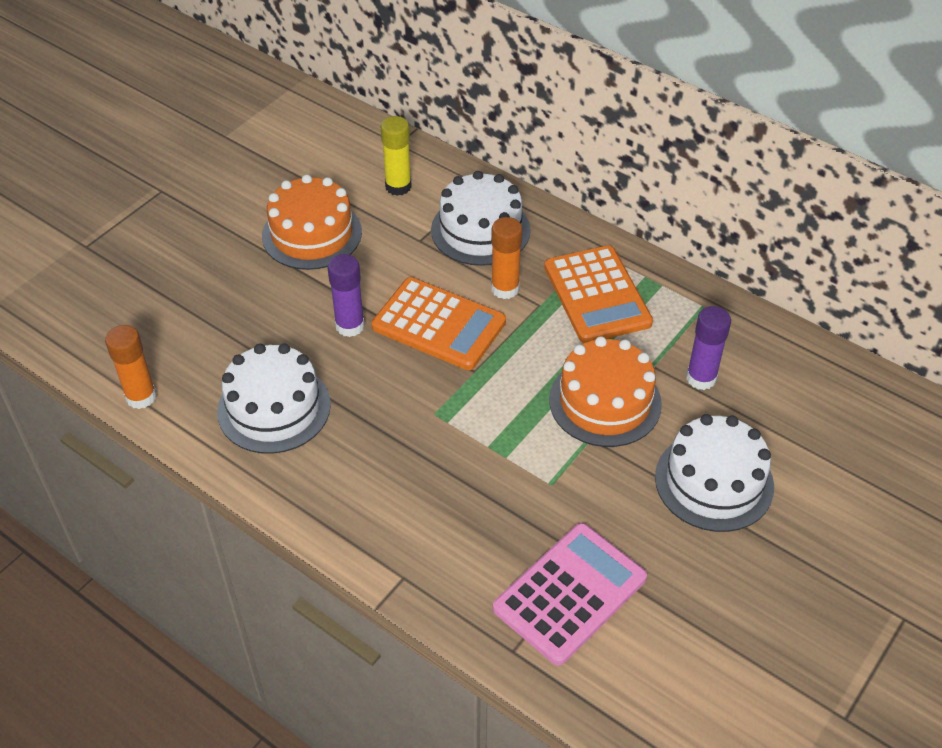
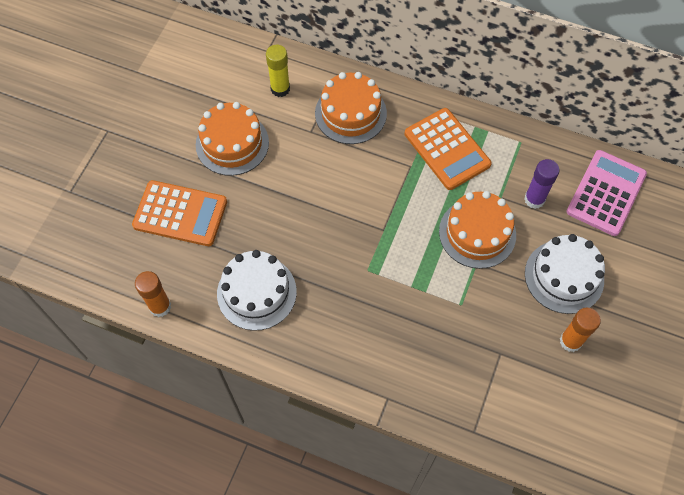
camera: 15 degrees left, 15 degrees up
purple glue stick [327,254,365,337] -> none
orange calculator [371,277,506,370] -> orange calculator moved to [132,180,227,246]
white cake [431,171,530,266] -> orange cake [315,72,387,144]
orange glue stick [491,217,523,299] -> orange glue stick moved to [560,308,601,352]
pink calculator [493,523,647,666] -> pink calculator moved to [566,150,647,236]

